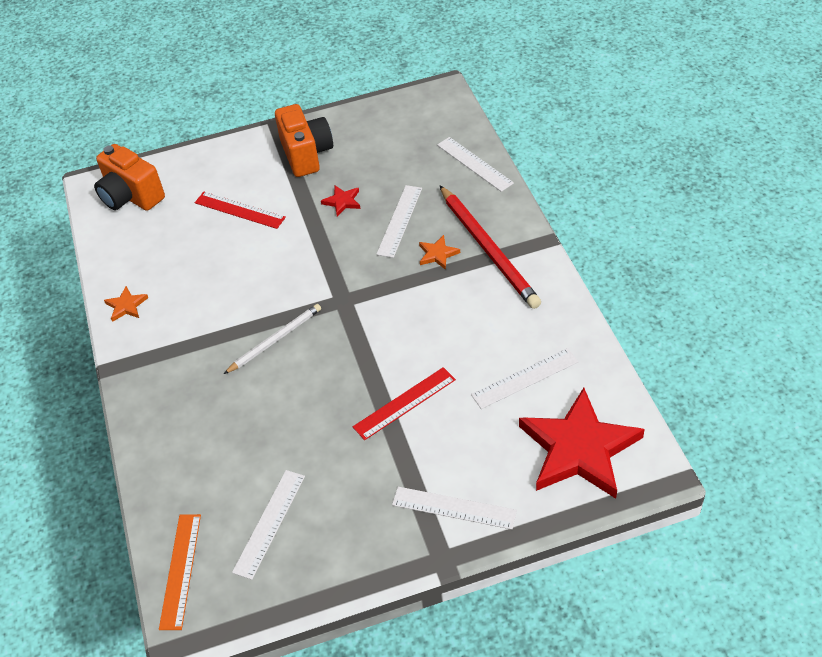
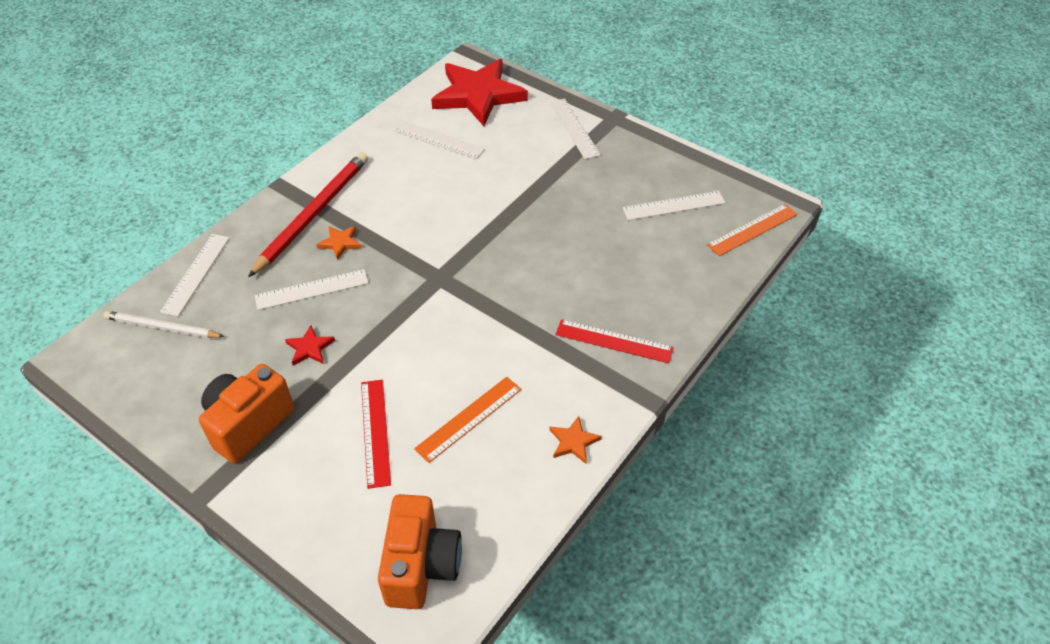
camera: 130 degrees left, 0 degrees up
white pencil [224,304,321,374] -> white pencil moved to [104,311,225,338]
red ruler [353,367,456,440] -> red ruler moved to [556,319,674,363]
none -> orange ruler [414,377,522,463]

